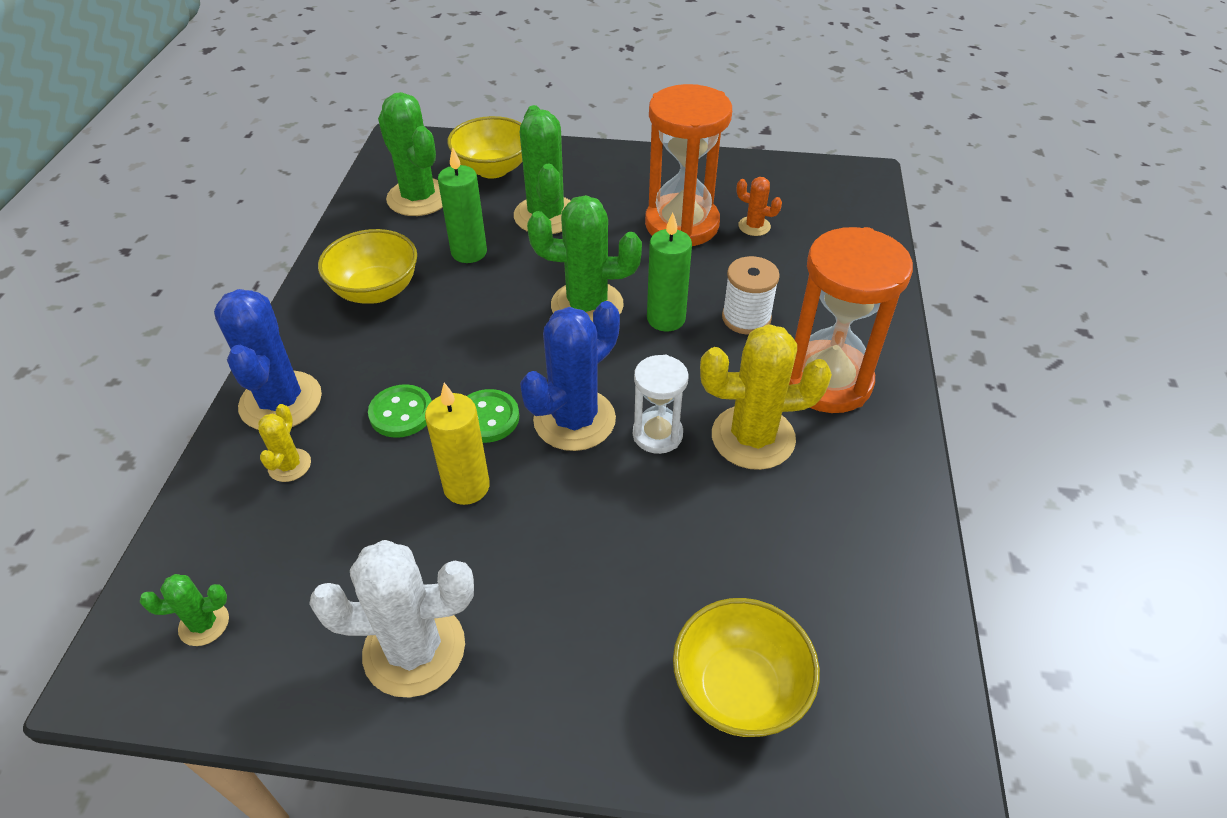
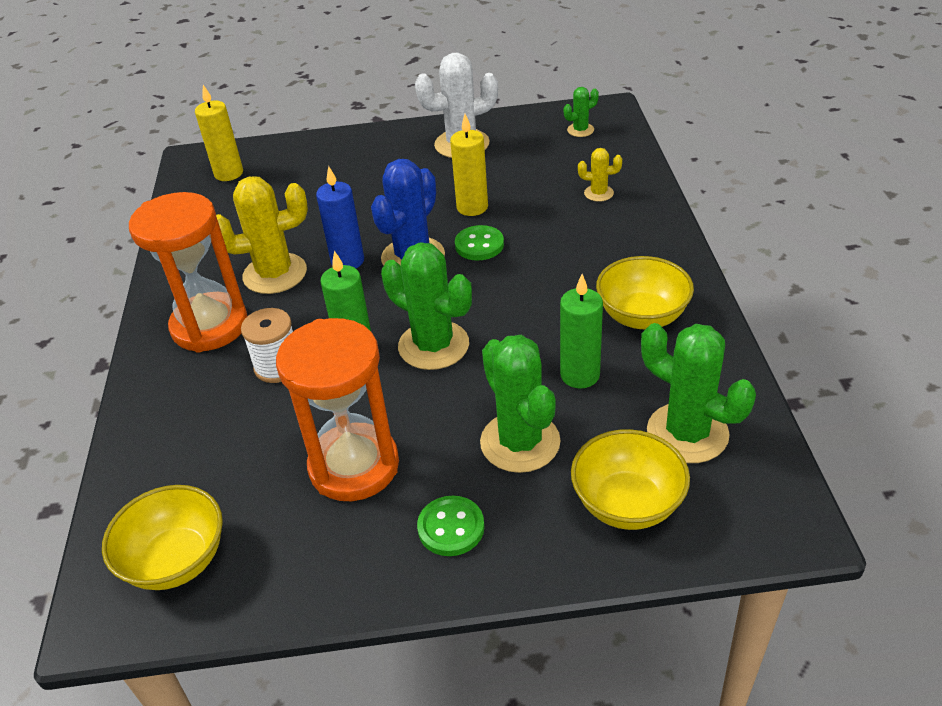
camera: 170 degrees right, 5 degrees down
blue cactus [214,289,322,430] -> none
yellow cactus [258,404,311,482] -> yellow cactus turned 75 degrees counterclockwise [578,148,622,202]
green button [368,384,432,438] -> green button moved to [417,496,485,556]
green cactus [527,195,642,322] -> green cactus turned 45 degrees clockwise [381,242,472,370]
white hourglass [633,355,689,454] -> blue candle [316,166,364,268]
yellow bowl [673,598,820,737] -> yellow bowl moved to [102,485,223,590]
orange cactus [737,177,782,236] -> none
none -> yellow candle [195,85,243,181]

